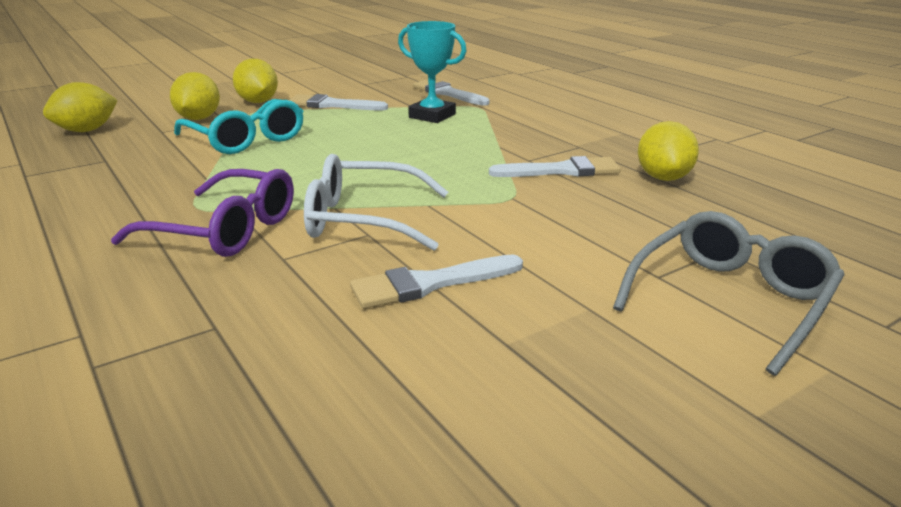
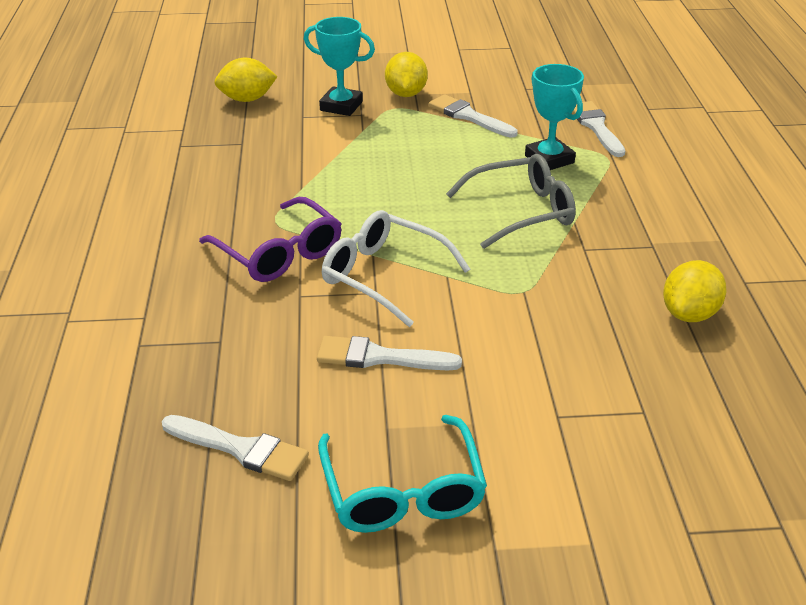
camera: 30 degrees right, 10 degrees up
yellow lemon [170,72,220,120] -> turquoise trophy [304,17,375,116]
turquoise glasses [174,99,303,154] -> turquoise glasses moved to [318,415,487,533]
white brush [489,156,621,177] -> white brush moved to [162,415,309,481]
grey glasses [613,211,845,376] -> grey glasses moved to [446,154,576,249]

